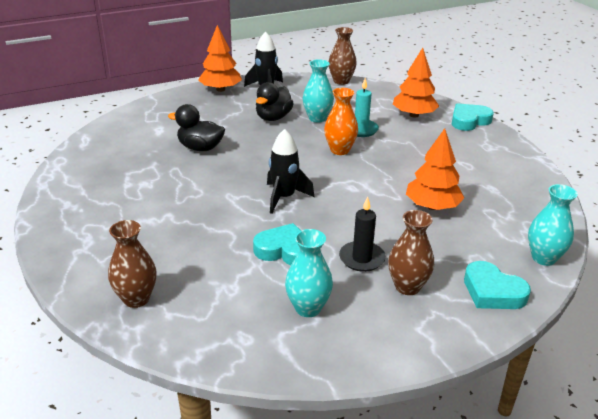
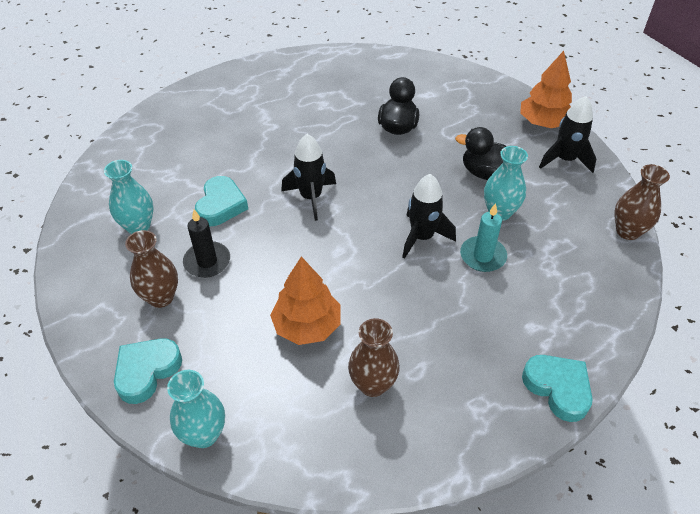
camera: 85 degrees right, 15 degrees up
brown vase [108,220,156,308] -> brown vase moved to [348,318,400,397]
orange vase [324,88,358,155] -> black rocket [402,174,456,258]
orange tree [393,48,439,118] -> none

